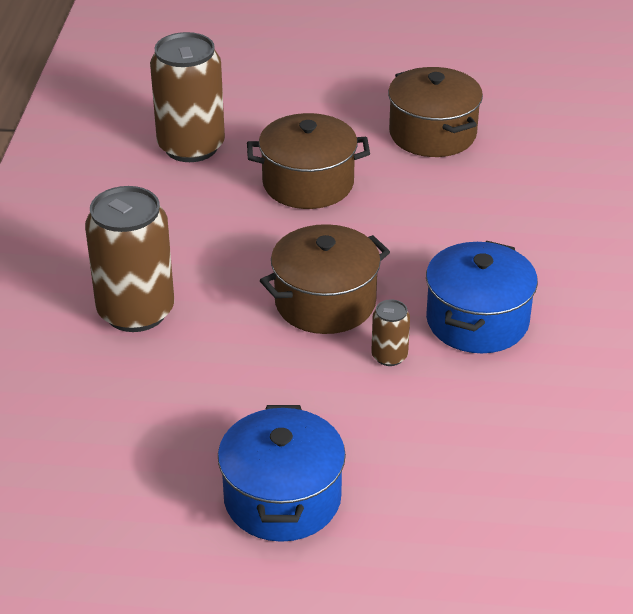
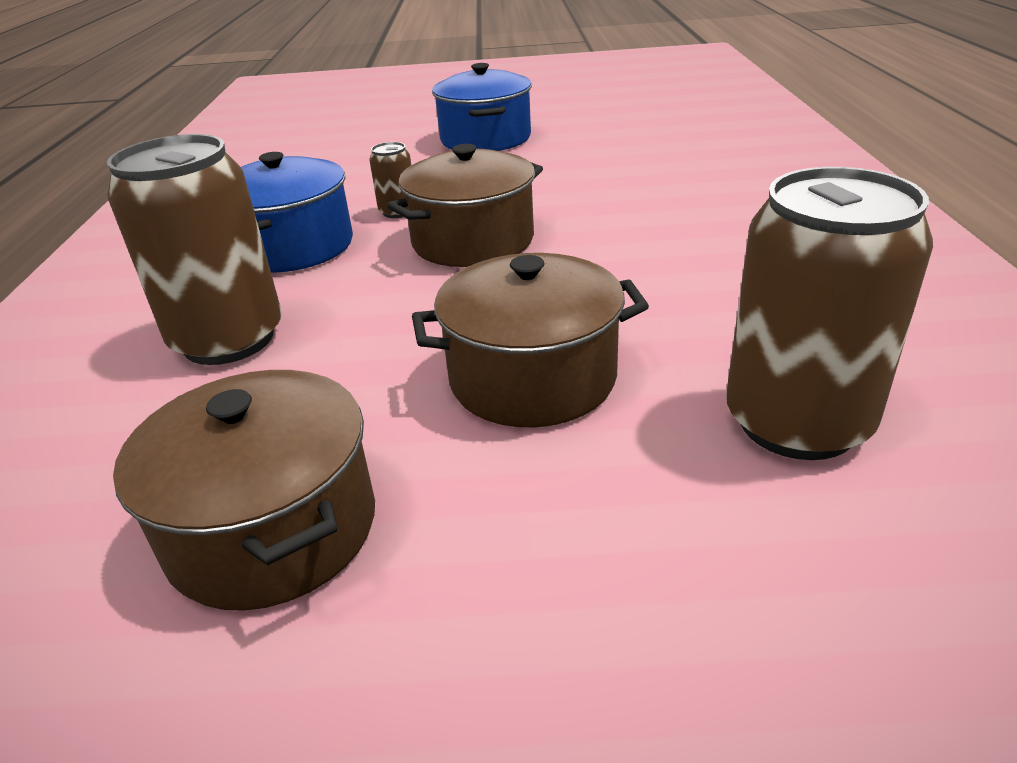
camera: 175 degrees right, 5 degrees down
brown can [85,186,174,332] -> brown can moved to [107,134,282,365]

